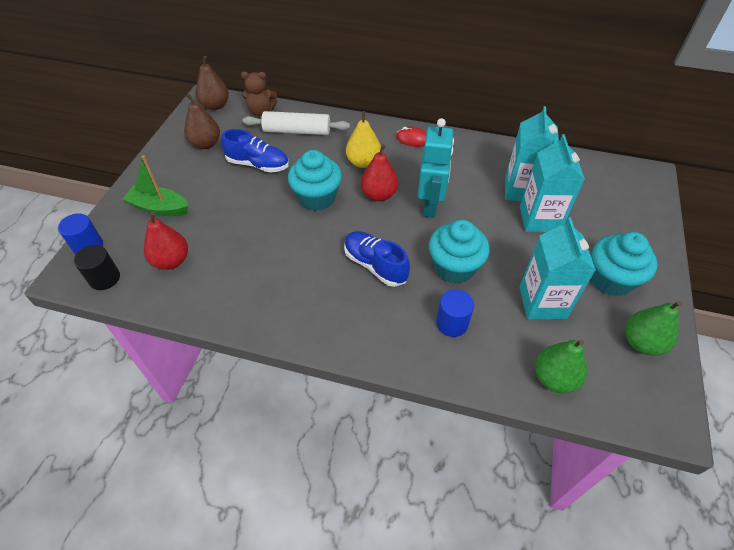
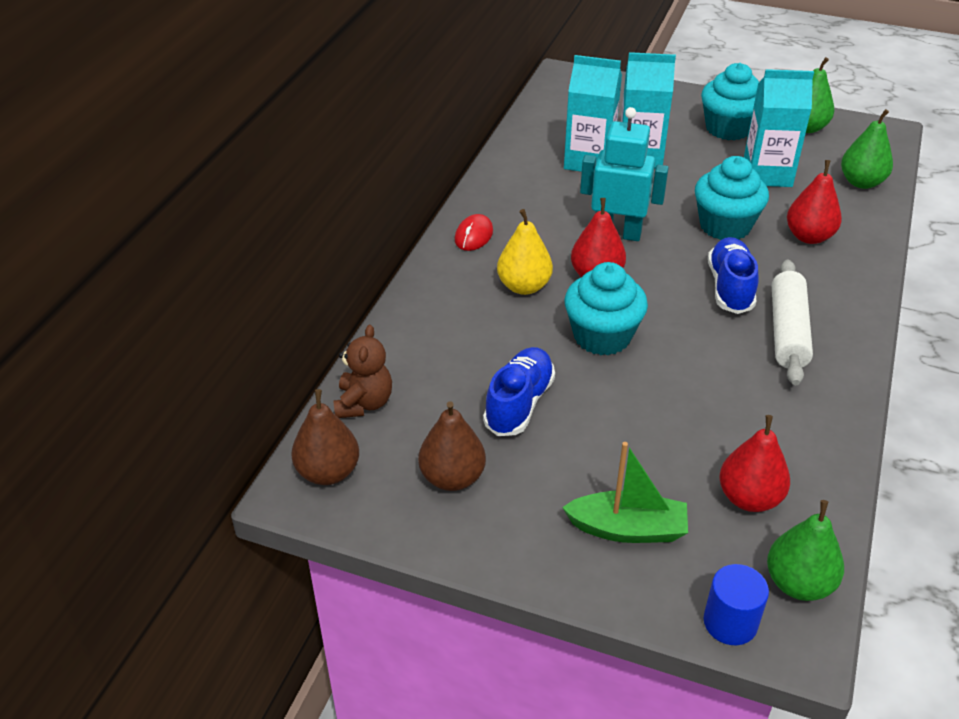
camera: 85 degrees left, 10 degrees down
black cylinder [74,245,120,290] -> green pear [767,500,844,601]
green boat [123,155,189,216] -> green boat turned 105 degrees counterclockwise [562,442,688,543]
white rolling pin [243,111,350,135] -> white rolling pin moved to [772,260,813,385]
blue shoe [344,231,410,287] -> blue shoe turned 135 degrees clockwise [708,237,759,314]
blue cylinder [436,289,474,337] -> red pear [787,160,842,244]

